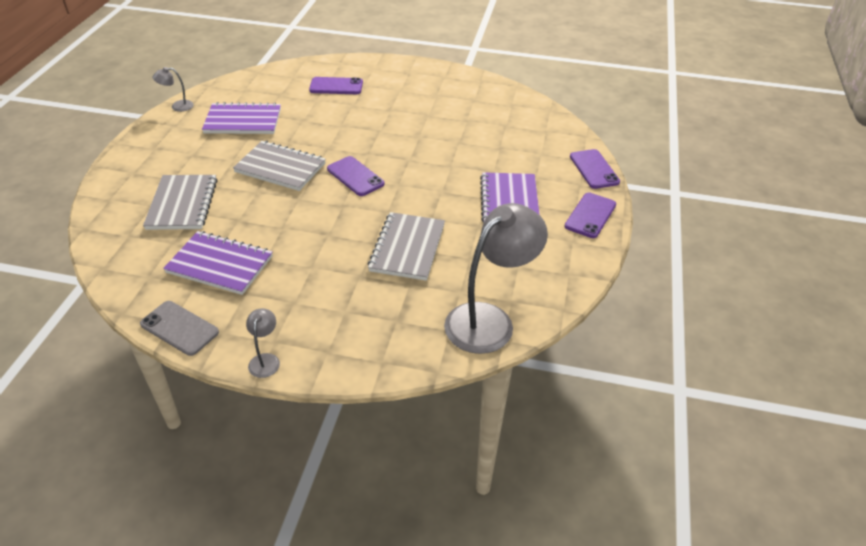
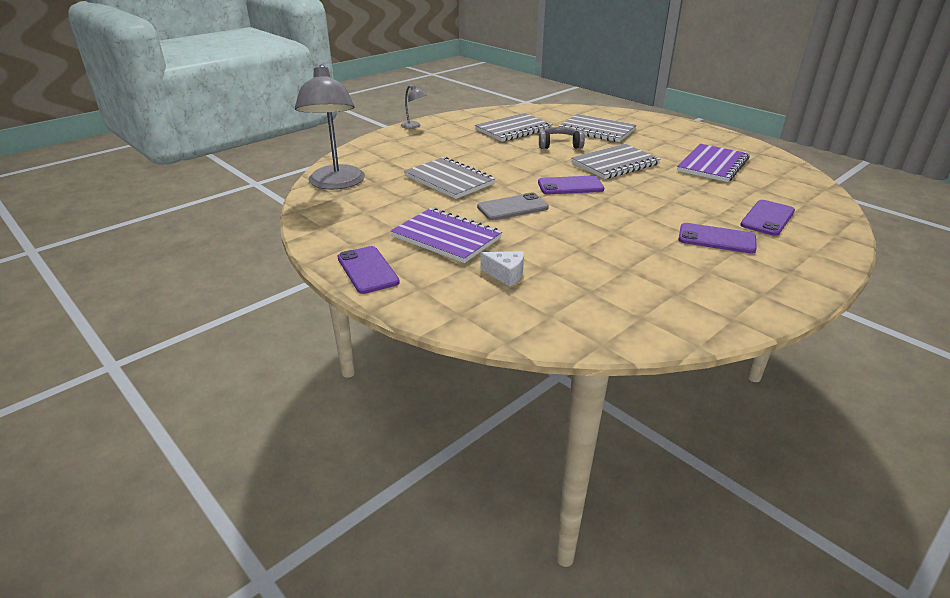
camera: 125 degrees right, 10 degrees down
grey phone [140,301,219,356] -> grey phone moved to [477,193,549,220]
grey lamp [153,67,194,112] -> none
purple notebook [163,231,273,295] -> grey notebook [475,113,553,142]
purple phone [570,149,620,189] -> purple phone moved to [678,223,757,254]
none -> white cheese [481,251,524,287]
none -> grey headphones [539,127,585,149]

